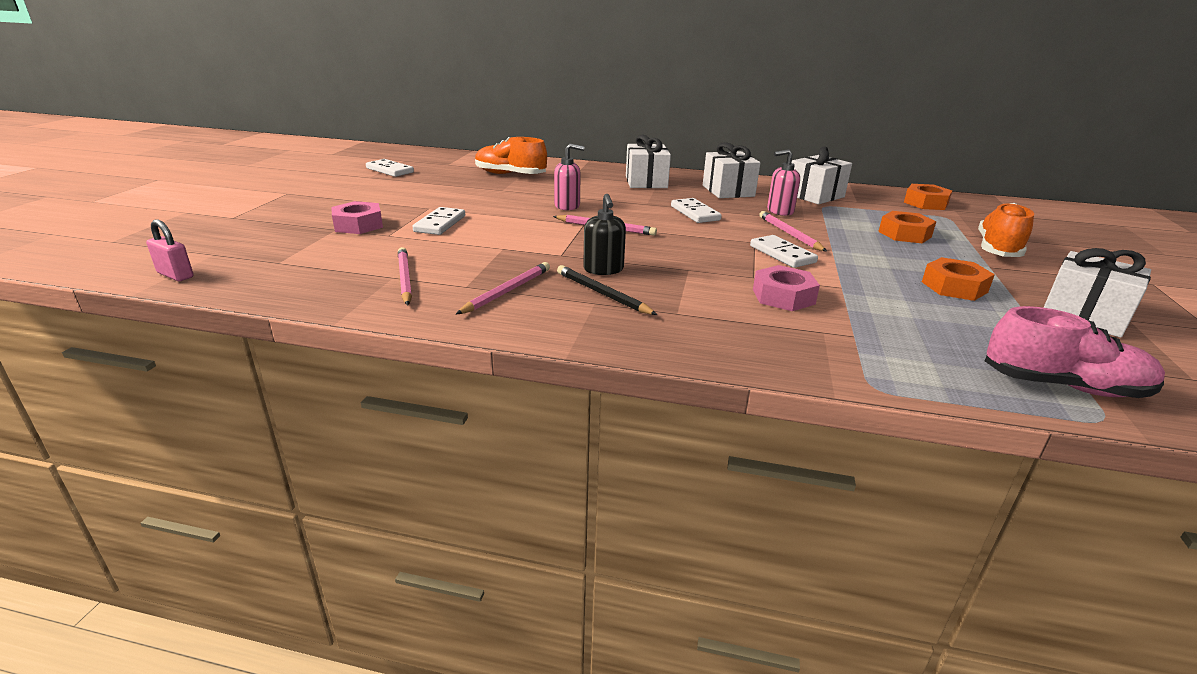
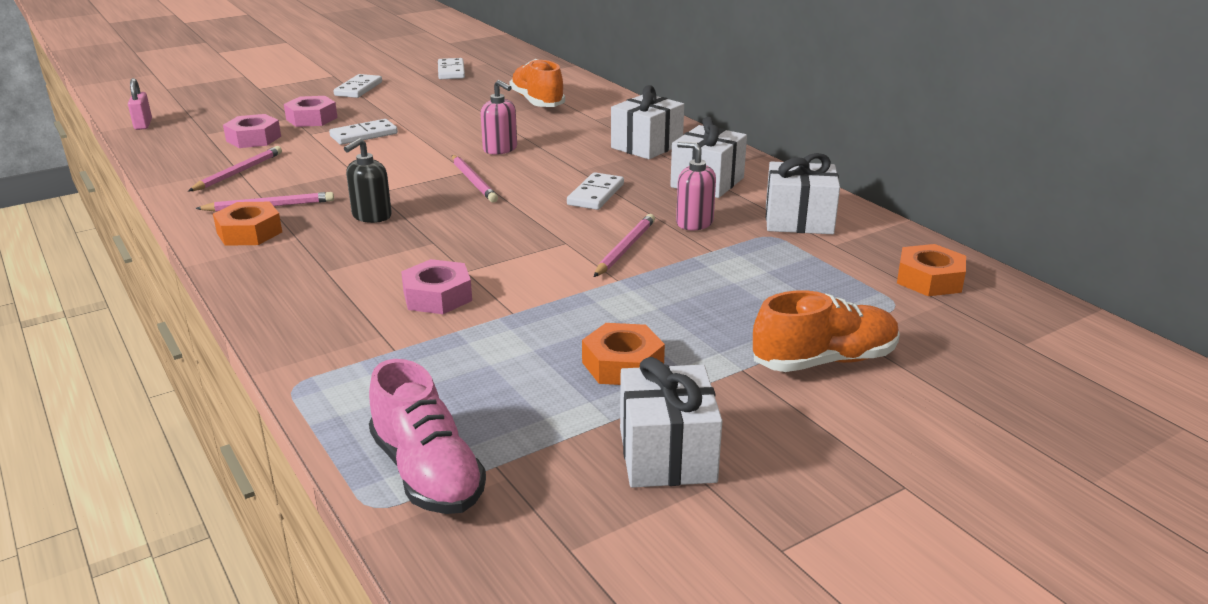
camera: 45 degrees right, 0 degrees up
black pencil [557,265,657,315] -> none
white domino [750,235,818,268] -> white domino moved to [334,74,382,98]
orange nut [878,211,937,243] -> orange nut moved to [213,202,282,246]
none -> pink nut [223,114,281,148]

